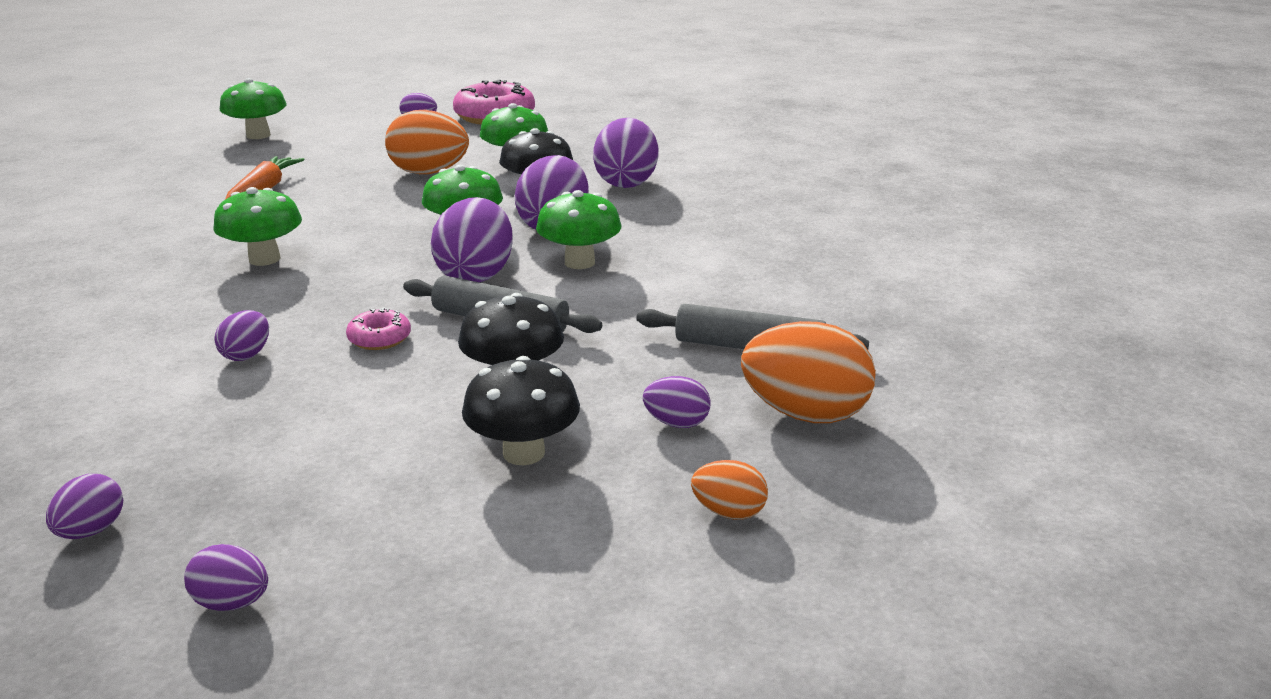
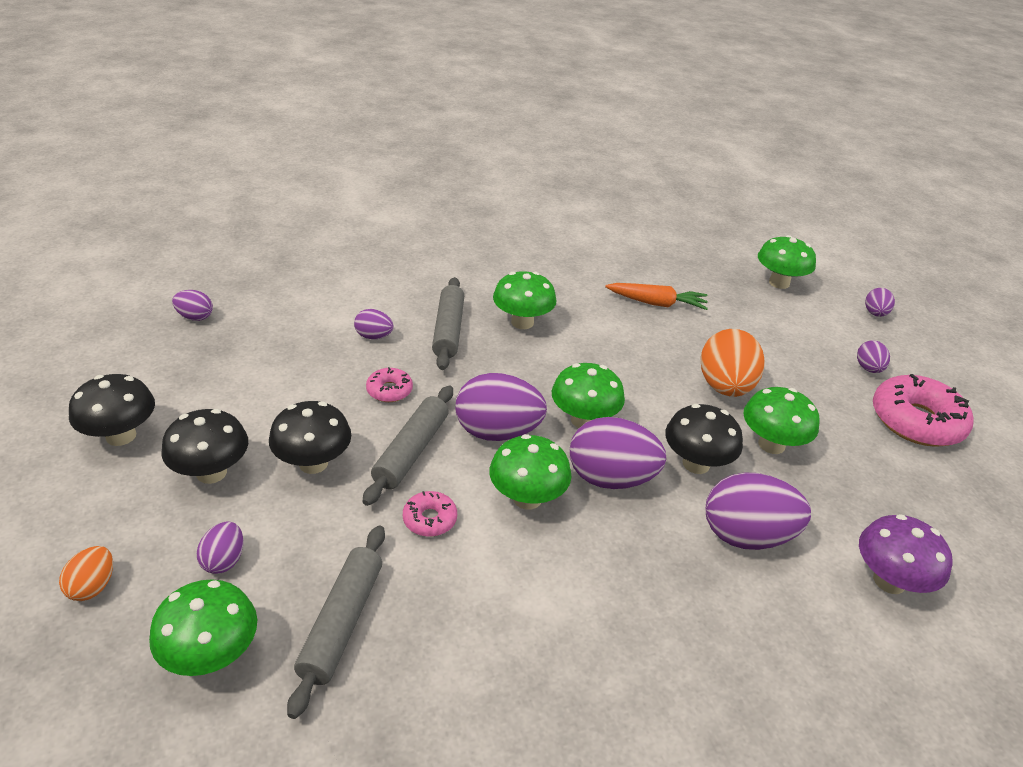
camera: 85 degrees right, 10 degrees up
purple egg [184,544,268,611] -> purple egg moved to [865,288,895,317]
orange egg [741,321,876,423] -> green mushroom [149,579,257,676]
none -> black mushroom [69,374,155,446]
none -> pink donut [403,491,457,537]
none -> grey rolling pin [432,277,464,370]
none -> purple mushroom [859,514,953,594]

